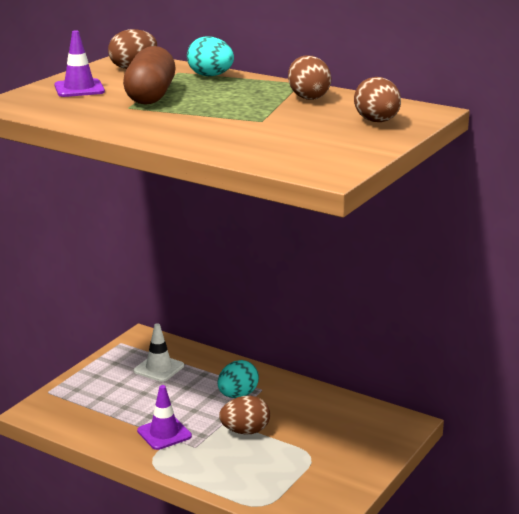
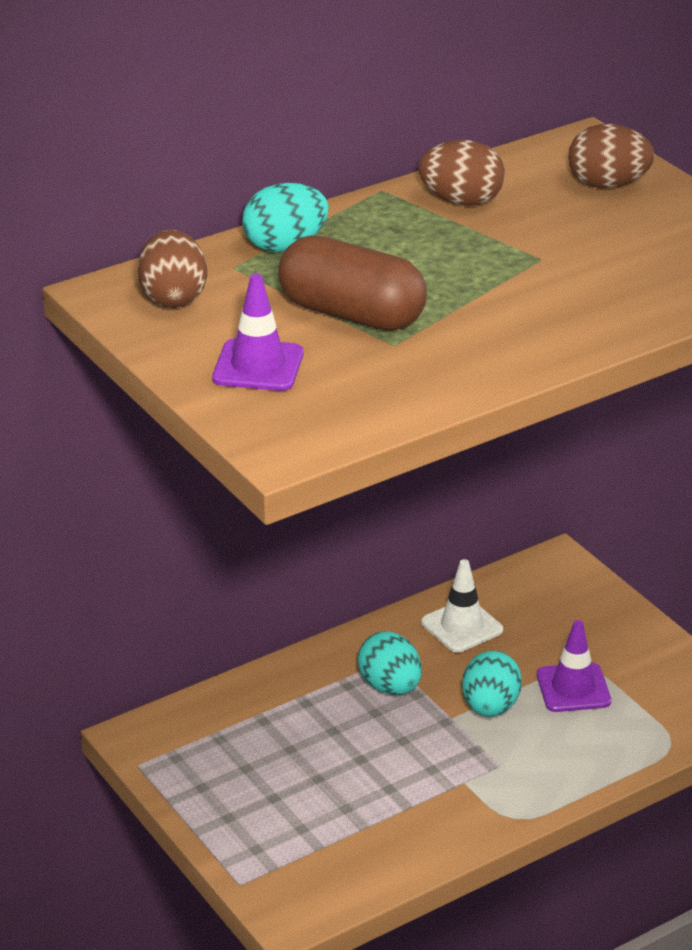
camera: 65 degrees left, 10 degrees up
white traffic cone [134,323,184,382] -> white traffic cone moved to [421,559,503,653]
purple traffic cone [137,385,192,450] -> purple traffic cone moved to [537,620,611,712]
brown egg [219,396,270,435] -> turquoise egg [462,651,522,717]

